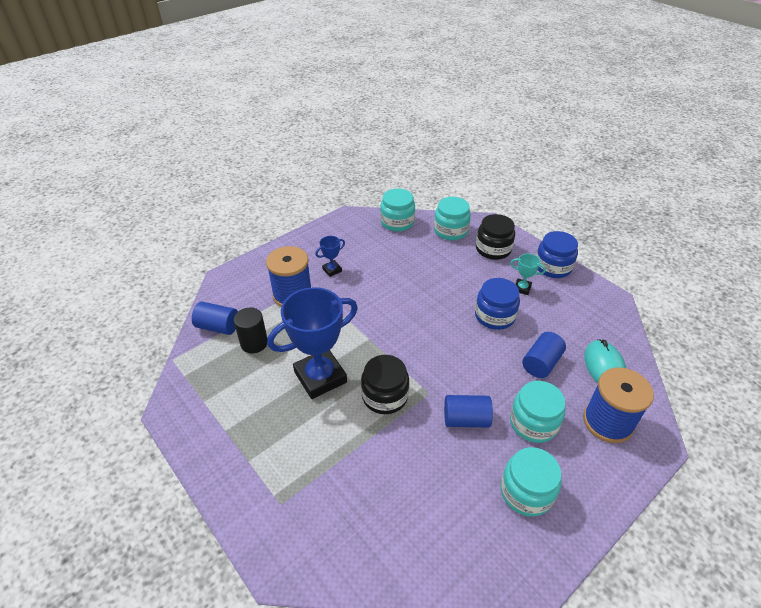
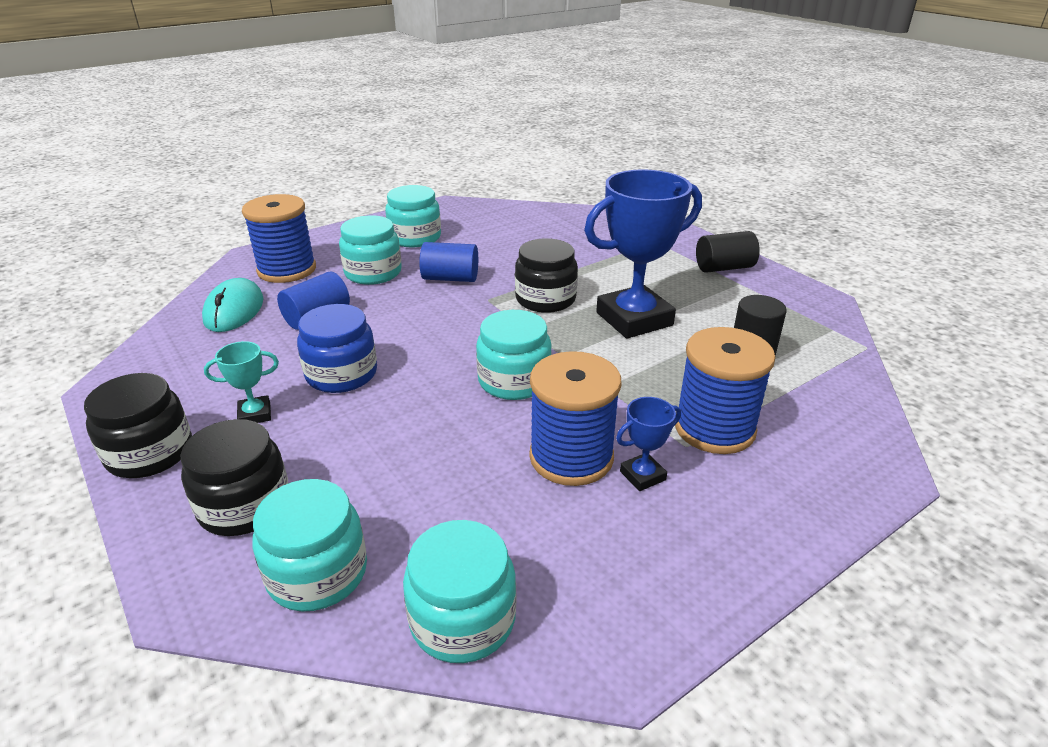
camera: 175 degrees left, 10 degrees down
blue cylinder [192,302,238,335] -> none
turquoise trophy [511,254,546,295] -> turquoise trophy turned 45 degrees counterclockwise [204,341,279,423]
blue jar [536,231,578,278] -> black jar [84,373,192,478]
none -> turquoise jar [476,310,552,400]
none -> blue spool [529,351,622,486]
none -> black cylinder [696,231,760,273]

